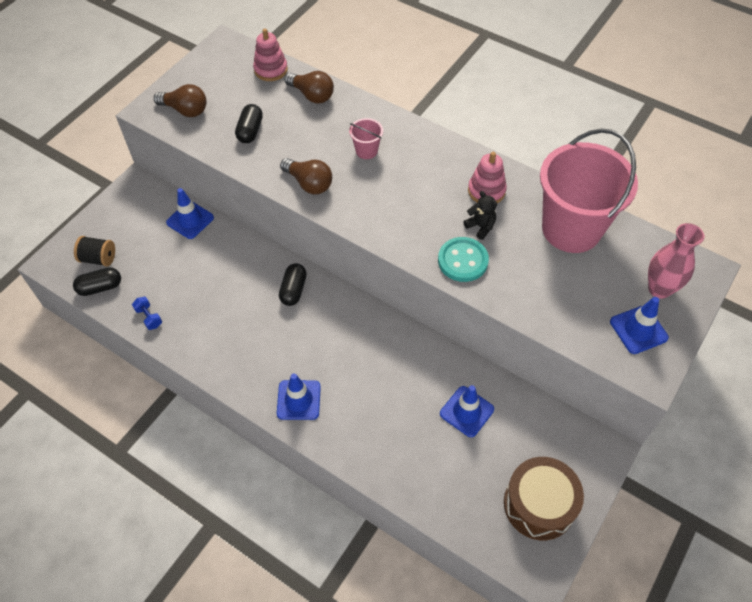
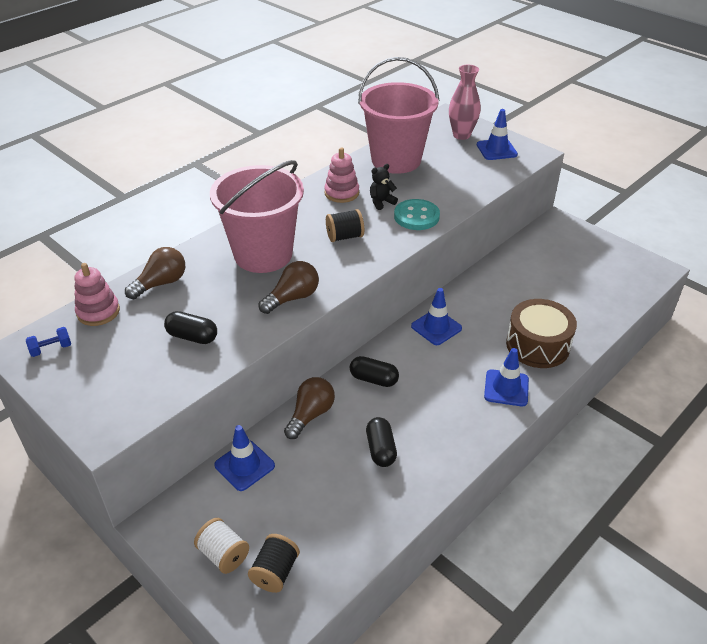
camera: 80 degrees left, 15 degrees down
black capsule [73,267,121,296] -> black capsule moved to [366,417,397,467]
blue dumbbell [132,297,162,330] -> blue dumbbell moved to [26,327,71,357]
brown light bulb [154,84,207,117] -> brown light bulb moved to [284,377,335,439]
pink bucket [349,118,383,159] -> pink bucket [210,160,304,273], size x2.50
blue traffic cone [440,385,494,437] -> blue traffic cone moved to [411,288,462,345]
brown drum [504,457,584,540] -> brown drum moved to [506,299,577,368]
none -> white spool [194,518,249,574]
none -> black spool [326,209,364,242]

